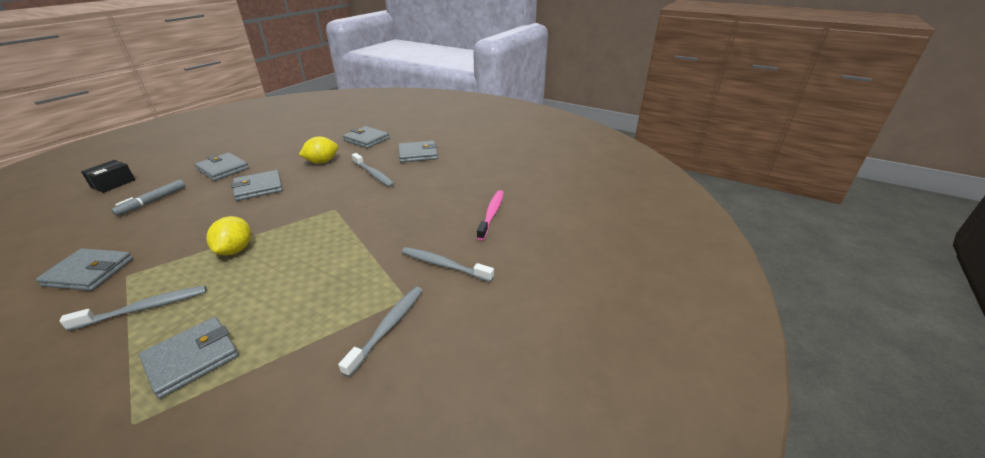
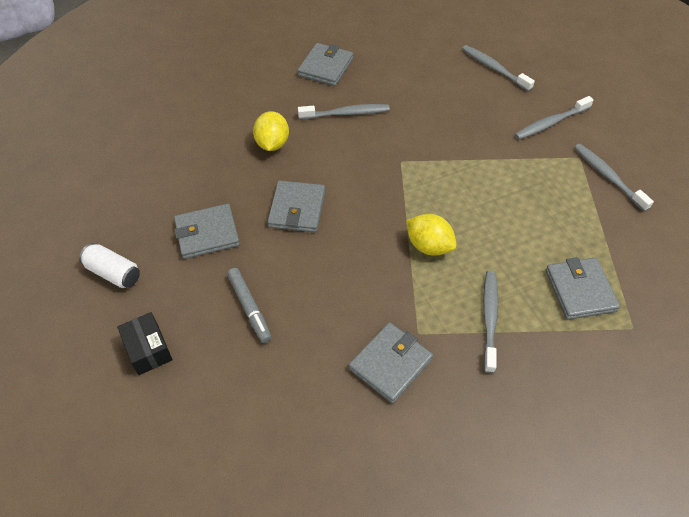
camera: 55 degrees left, 20 degrees up
grey wallet [343,126,390,148] -> none
pink toothbrush [477,190,504,240] -> grey toothbrush [462,45,535,92]
none -> white can [79,243,140,288]

